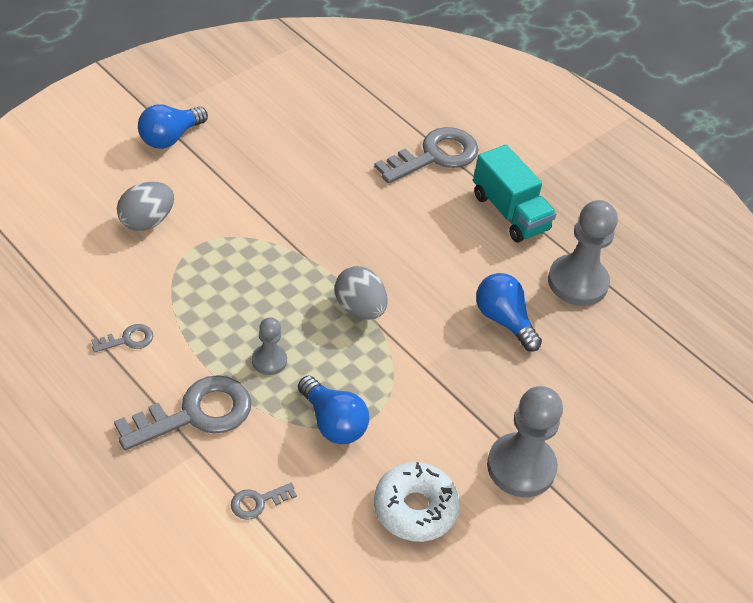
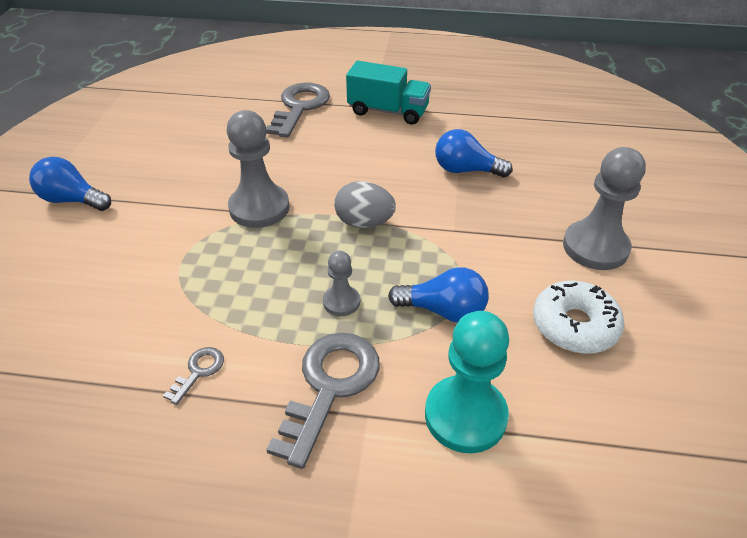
camera: 35 degrees left, 5 degrees down
grey egg [117,182,174,231] -> none
blue light bulb [138,104,208,149] -> blue light bulb turned 105 degrees clockwise [29,157,111,211]
grey key [231,483,297,520] -> turquoise pawn [425,311,509,453]
grey pawn [548,200,618,306] -> grey pawn moved to [227,110,290,228]

